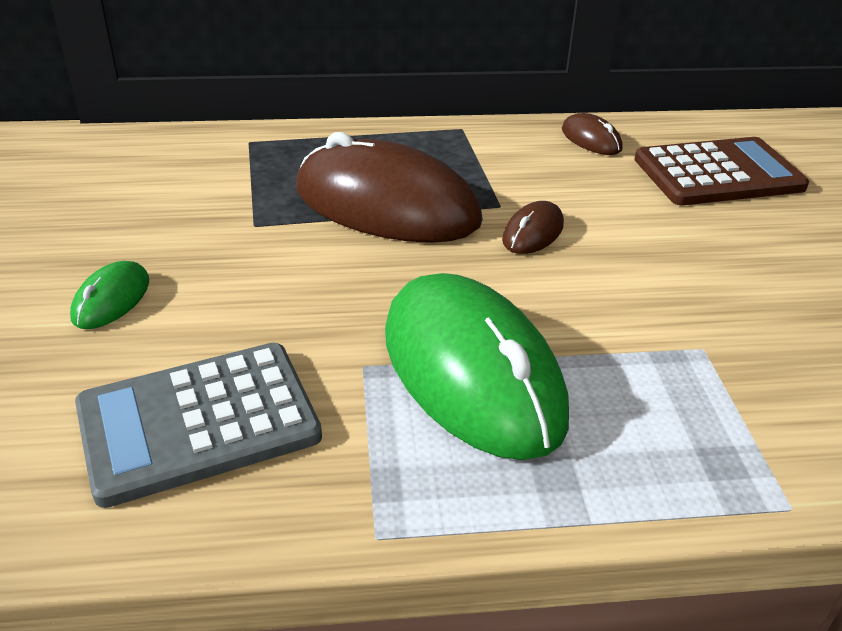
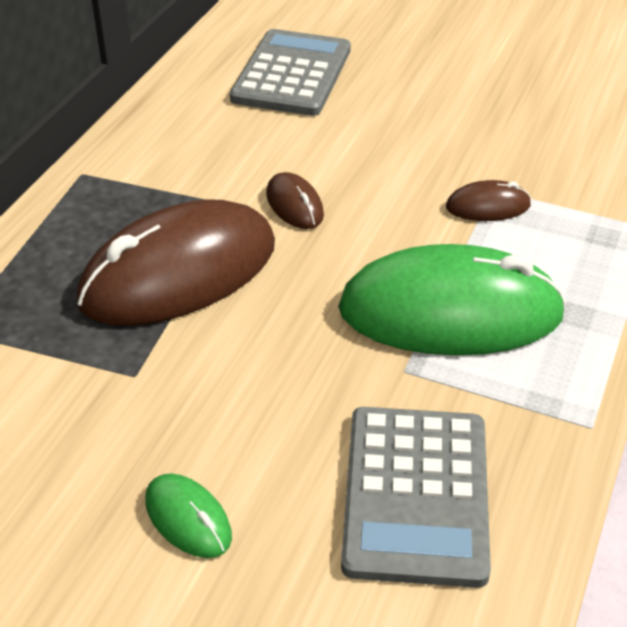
camera: 60 degrees left, 5 degrees up
brown mouse [562,113,623,155] -> brown mouse moved to [446,180,531,221]
brown calculator [634,137,809,205] -> grey calculator [230,29,351,116]

